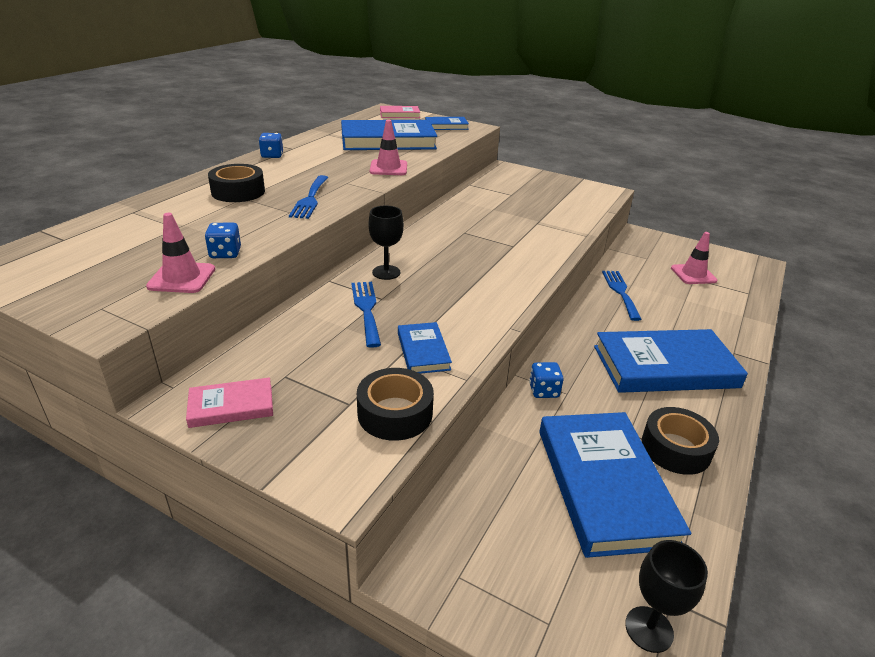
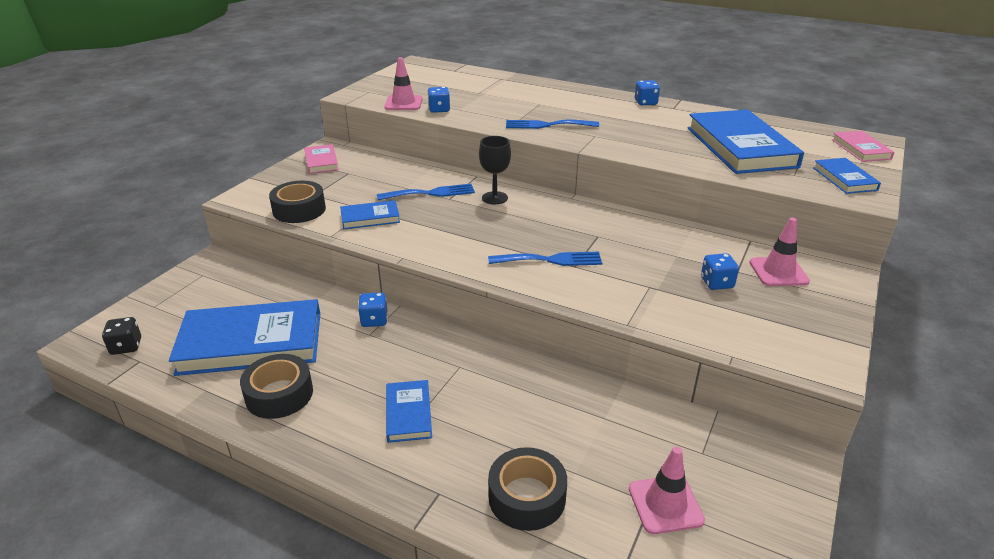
camera: 90 degrees right, 0 degrees up
black tape [208,164,265,202] -> black tape moved to [488,447,567,531]
pink traffic cone [370,120,407,175] -> pink traffic cone moved to [749,218,810,286]
blue book [594,329,748,393] -> blue book [386,380,432,443], size x0.48
blue fork [602,271,642,321] -> blue fork moved to [488,252,602,266]
black goblet [625,540,708,653] -> black dice [102,317,141,355]
none -> blue dice [701,253,739,290]

